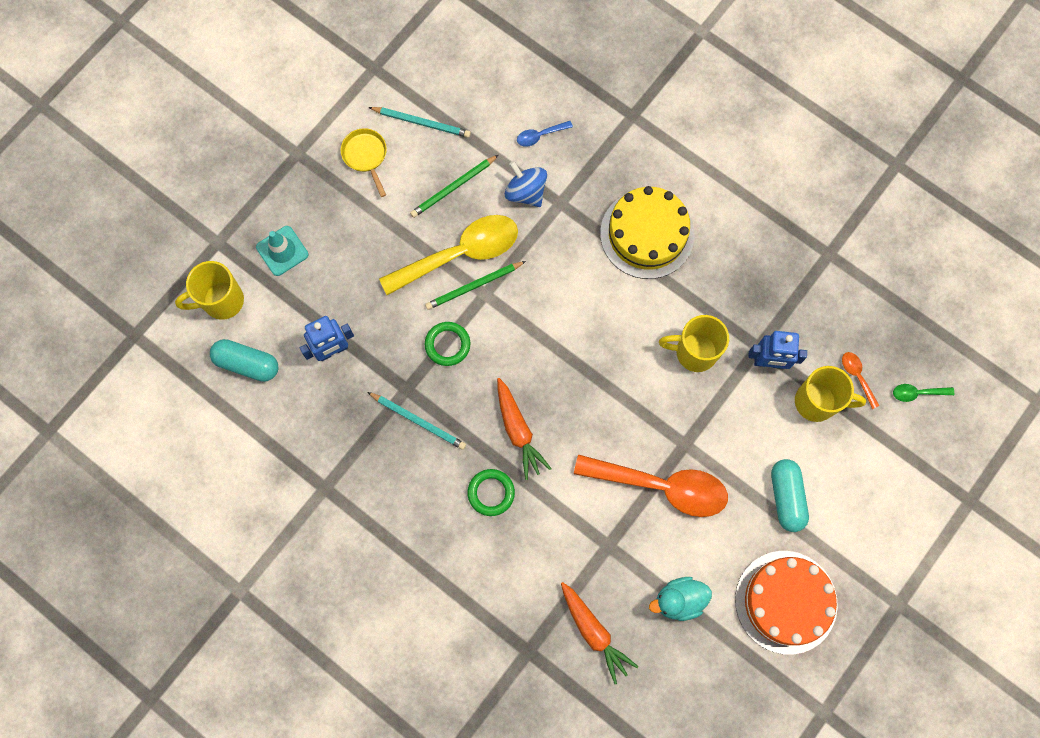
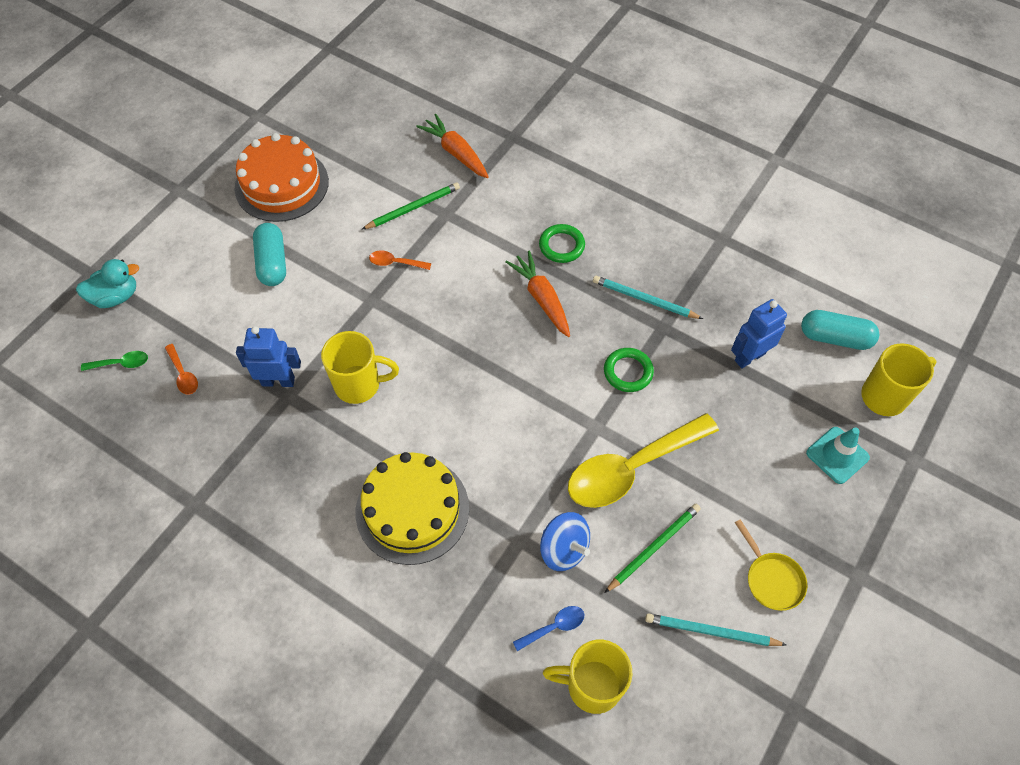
camera: 175 degrees right, 15 degrees down
green pencil [425,261,526,310] -> green pencil moved to [361,183,460,230]
orange spoon [574,455,728,517] -> orange spoon [369,250,431,270], size x0.41
turquoise duck [649,577,712,621] -> turquoise duck moved to [76,259,139,308]
yellow mug [795,366,866,422] -> yellow mug moved to [543,640,633,714]

